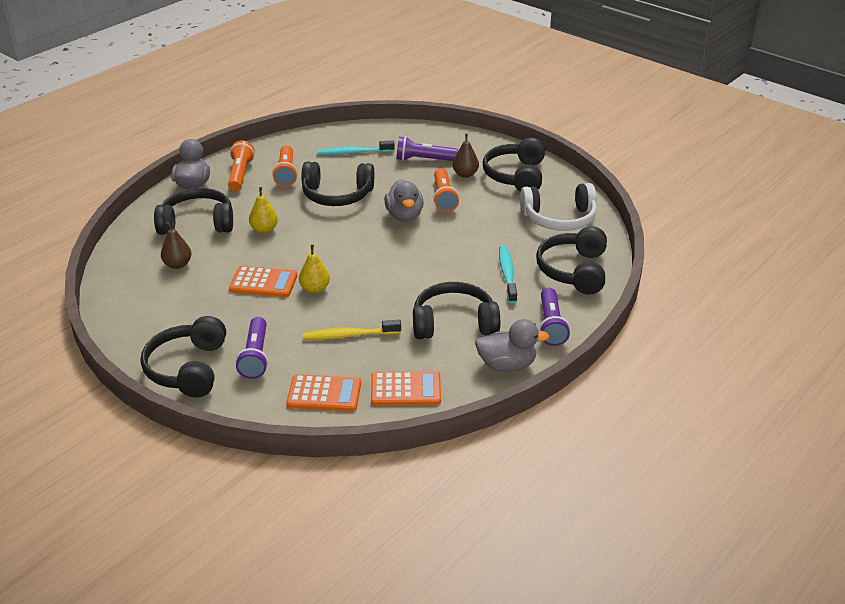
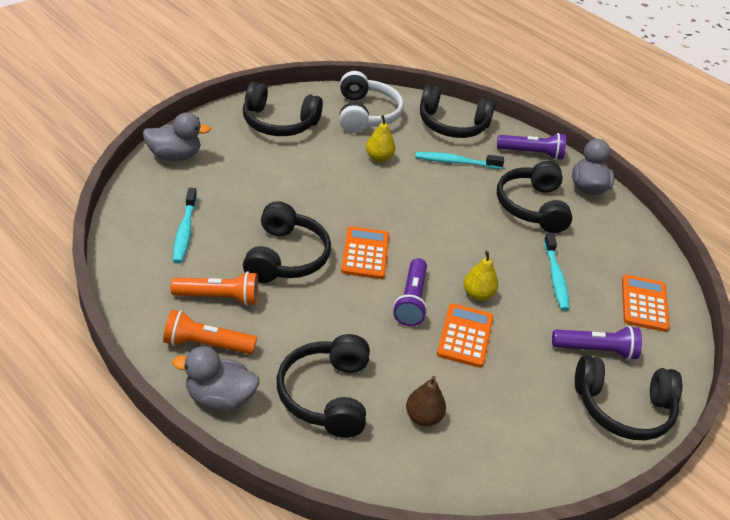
camera: 90 degrees left, 5 degrees up
yellow pear [249,187,278,234] -> yellow pear moved to [366,115,395,162]
yellow toothbrush [303,320,401,340] -> turquoise toothbrush [544,233,570,311]
orange calculator [371,371,441,406] -> orange calculator moved to [341,226,389,279]
grey duck [384,179,424,222] -> grey duck moved to [143,113,211,161]
purple flashlight [396,136,458,161] -> purple flashlight moved to [393,258,427,326]
orange flashlight [433,168,459,212] -> none
brown pear [453,134,479,178] -> none

